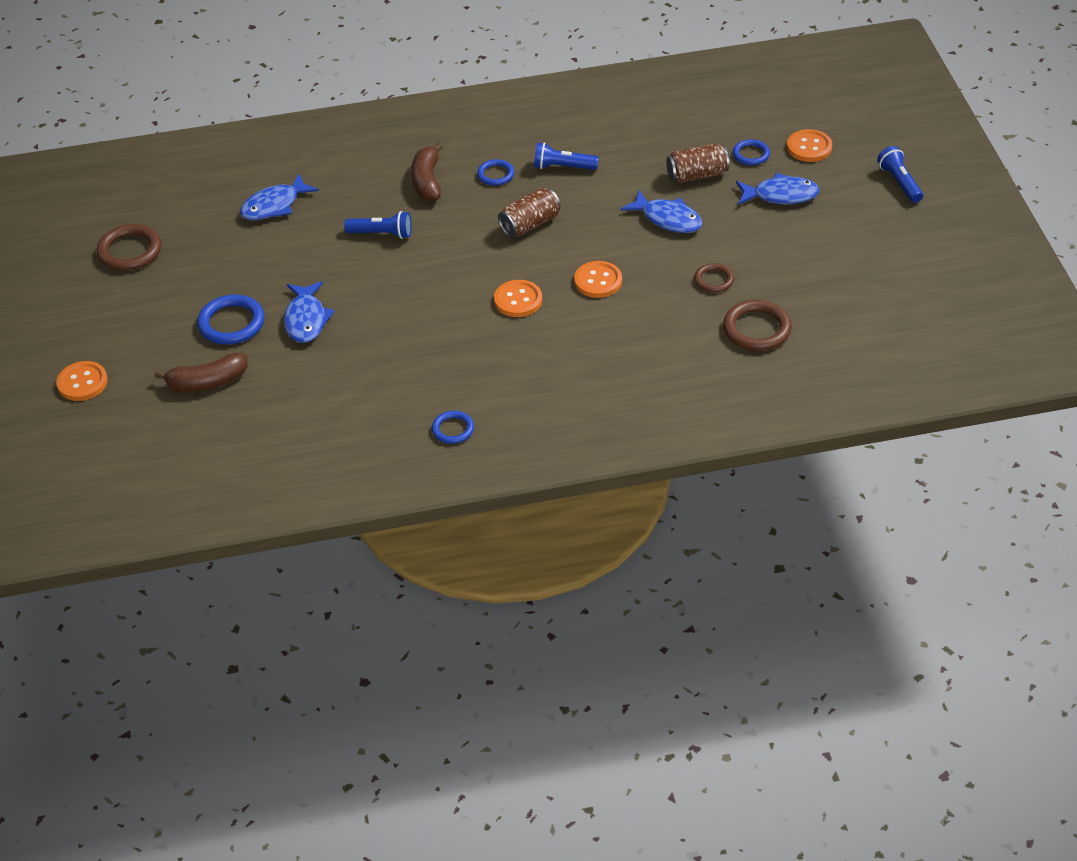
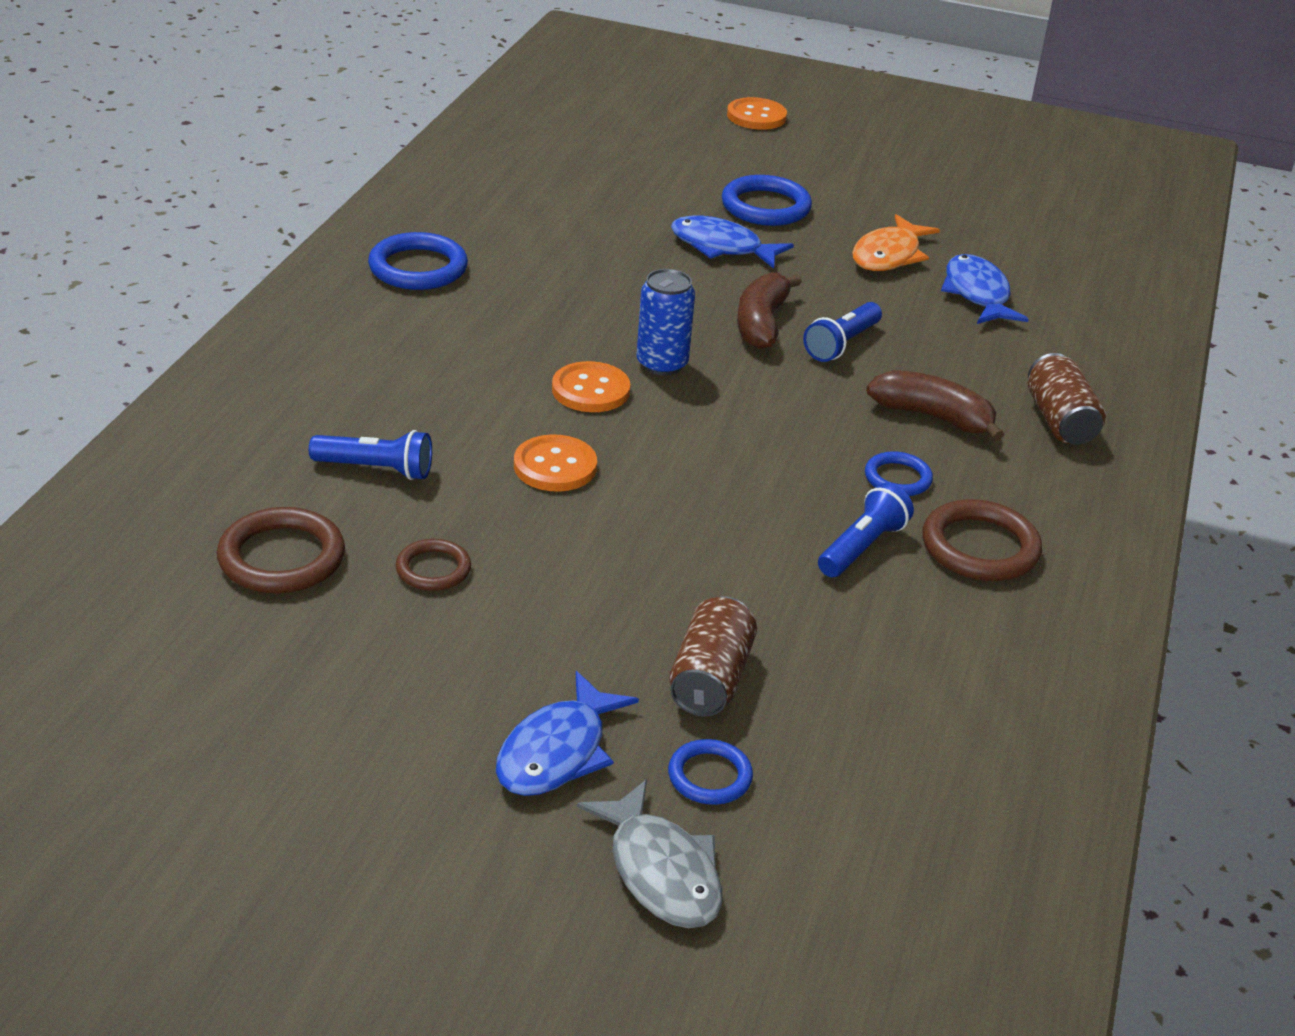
camera: 115 degrees right, 10 degrees down
brown ring [97,224,161,271] -> brown ring moved to [922,499,1042,581]
brown banana [155,352,248,392] -> brown banana moved to [737,272,802,349]
blue ring [432,411,474,444] -> blue ring [368,232,468,290], size x1.67
brown can [498,187,561,237] -> brown can moved to [1028,353,1106,445]
blue fish [621,190,703,233] -> none
orange button [787,129,832,162] -> grey fish [577,779,722,928]
blue flashlight [877,146,923,203] -> blue flashlight moved to [309,430,432,480]
none -> blue can [637,269,695,375]
none -> orange fish [852,214,940,271]

